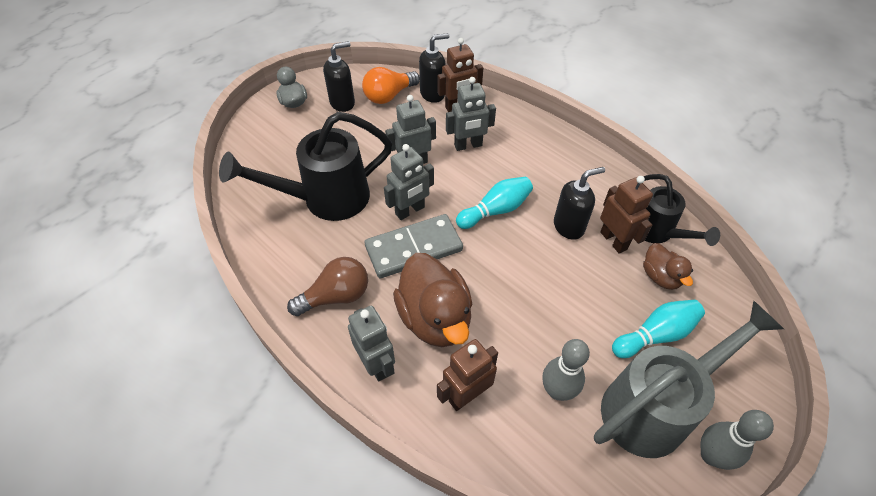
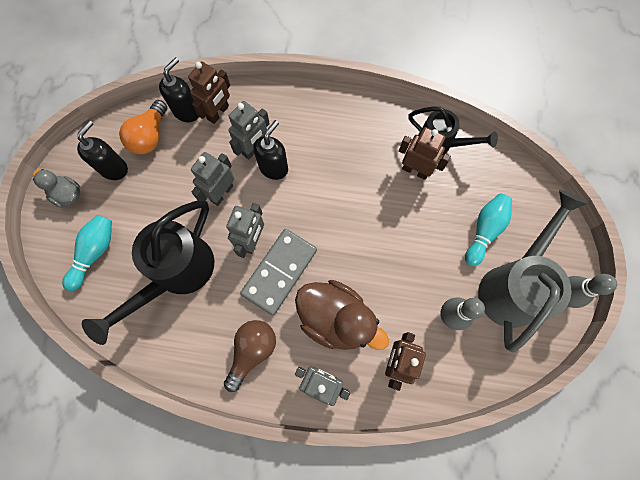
camera: 35 degrees left, 20 degrees up
turquoise bowling pin [456,177,533,229] -> turquoise bowling pin moved to [62,215,112,291]
black soap dispenser [554,167,605,240] -> black soap dispenser moved to [253,120,288,180]
brown duck [643,243,693,290] -> none

